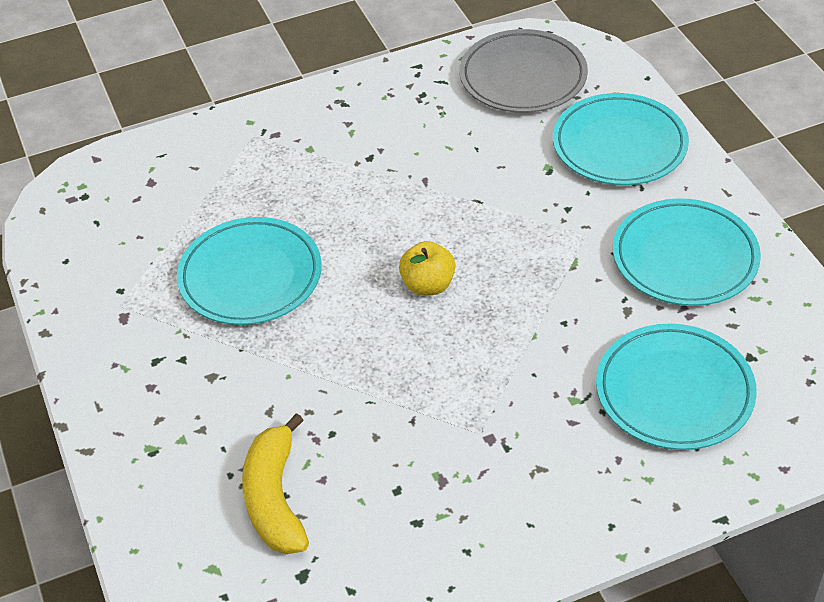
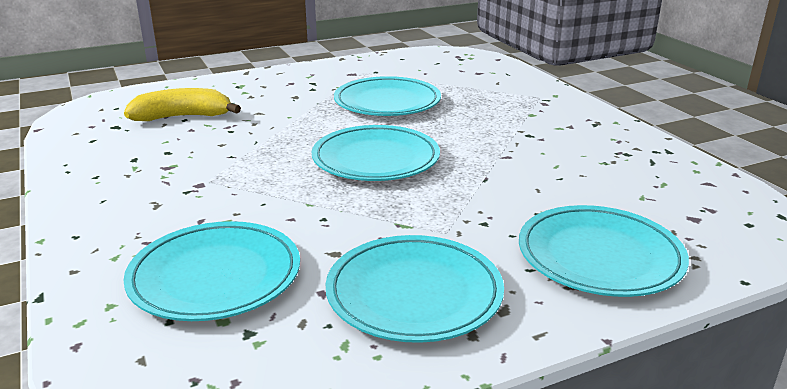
camera: 85 degrees right, 20 degrees down
yellow apple [399,241,455,296] -> turquoise plate [312,125,440,181]
grey plate [459,29,588,113] -> none

